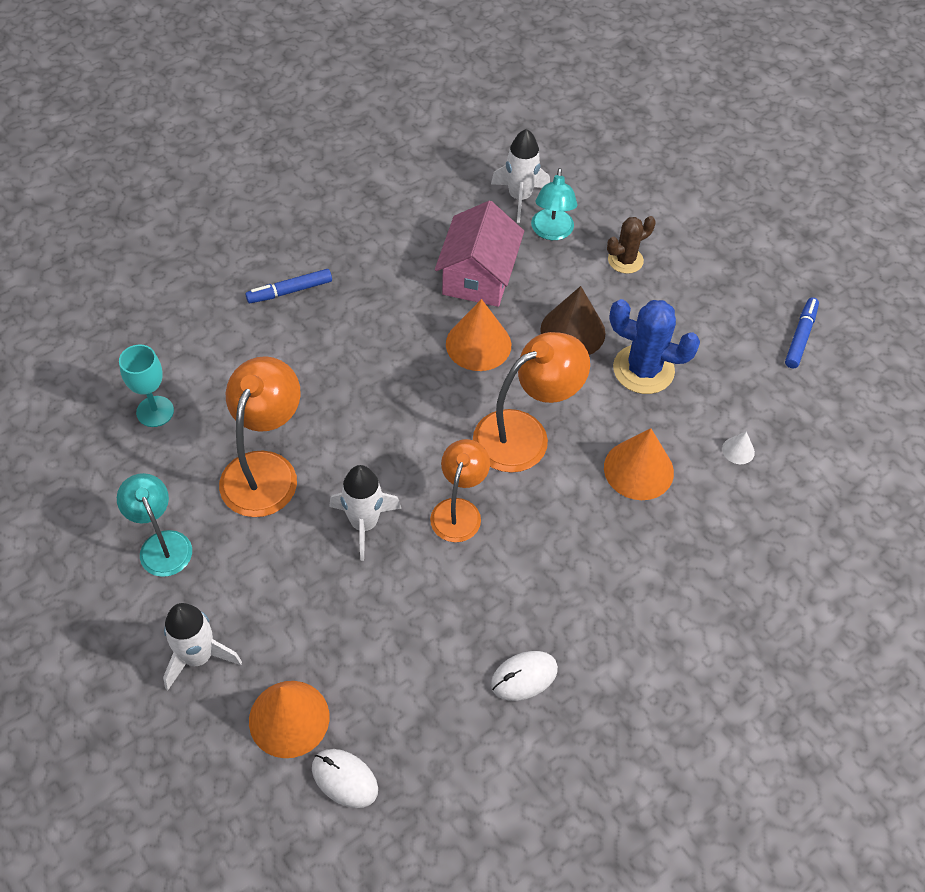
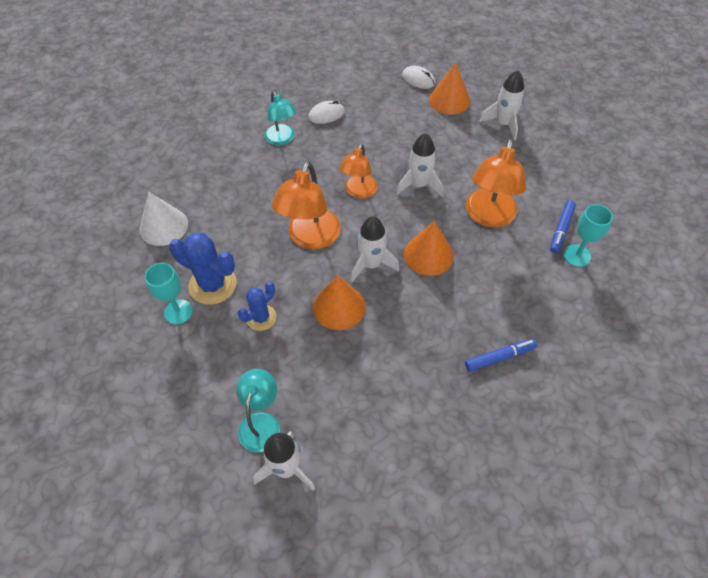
camera: 175 degrees left, 0 degrees up
turquoise lamp [117,473,192,577] -> turquoise lamp moved to [264,91,297,146]
pink house [435,200,524,307] -> none
orange lamp [473,332,590,473] -> orange lamp turned 45 degrees counterclockwise [272,161,341,250]
brown cone [540,286,606,355] -> blue cactus [238,282,277,331]
orange cone [604,428,674,500] -> orange cone moved to [404,221,454,276]
brown cactus [607,216,656,274] -> none
white cone [722,432,755,464] -> white cone [139,192,188,246], size x2.14
blue marker [785,297,819,368] -> blue marker moved to [550,200,576,253]
none -> turquoise goblet [145,263,193,324]
none -> white rocket [351,216,399,283]

